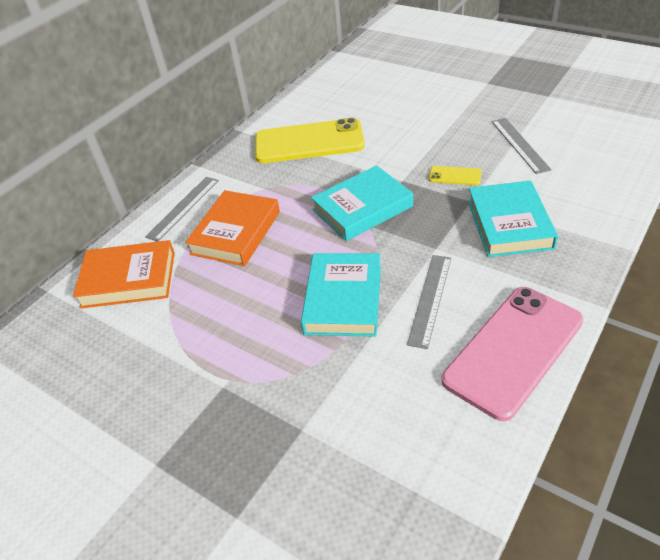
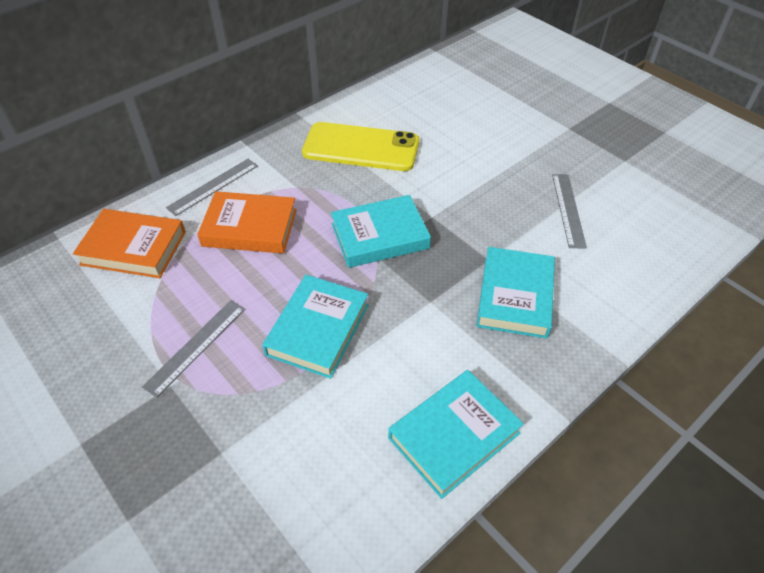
camera: 10 degrees right, 5 degrees up
orange book [185,190,280,266] -> orange book turned 60 degrees clockwise [197,191,297,254]
grey ruler [407,255,451,349] -> grey ruler moved to [142,300,245,398]
yellow phone [429,166,482,185] -> none
pink phone [442,287,584,421] -> turquoise book [388,370,524,499]

